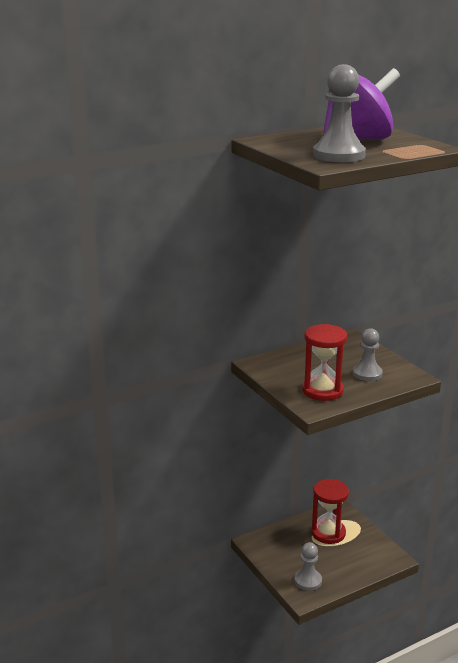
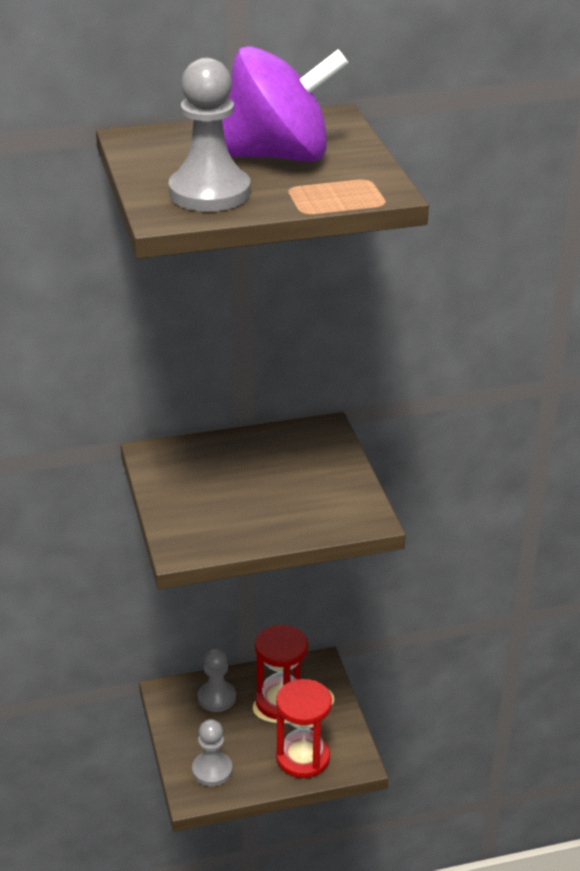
camera: 15 degrees right, 10 degrees up
red hourglass [302,324,347,401] -> red hourglass moved to [276,679,332,778]
grey pawn [353,328,383,381] -> grey pawn moved to [198,648,236,712]

